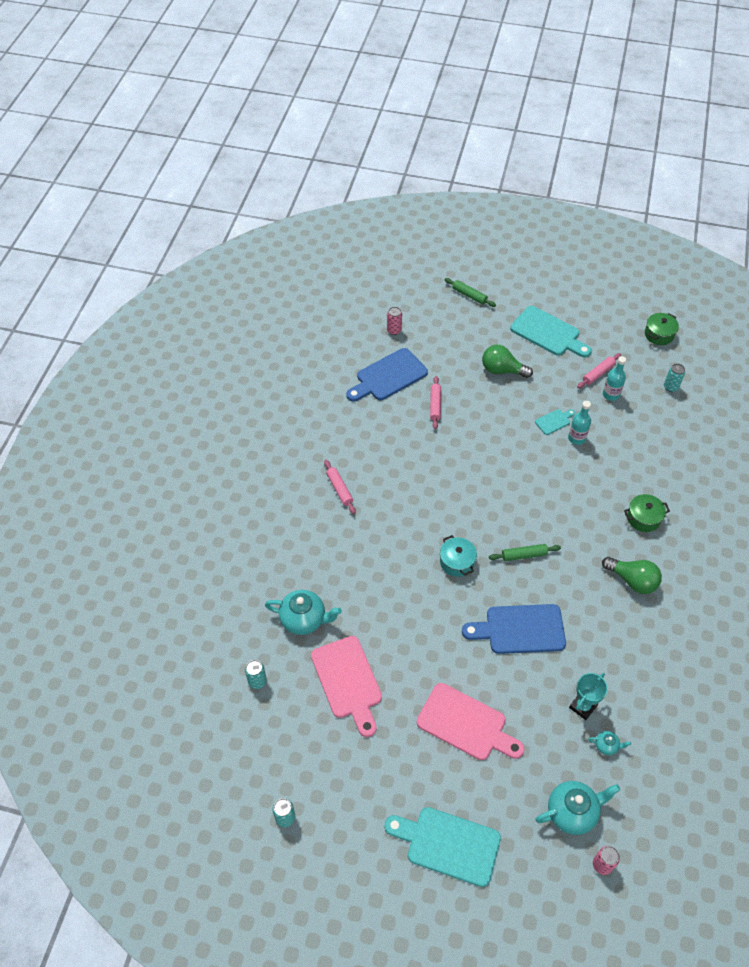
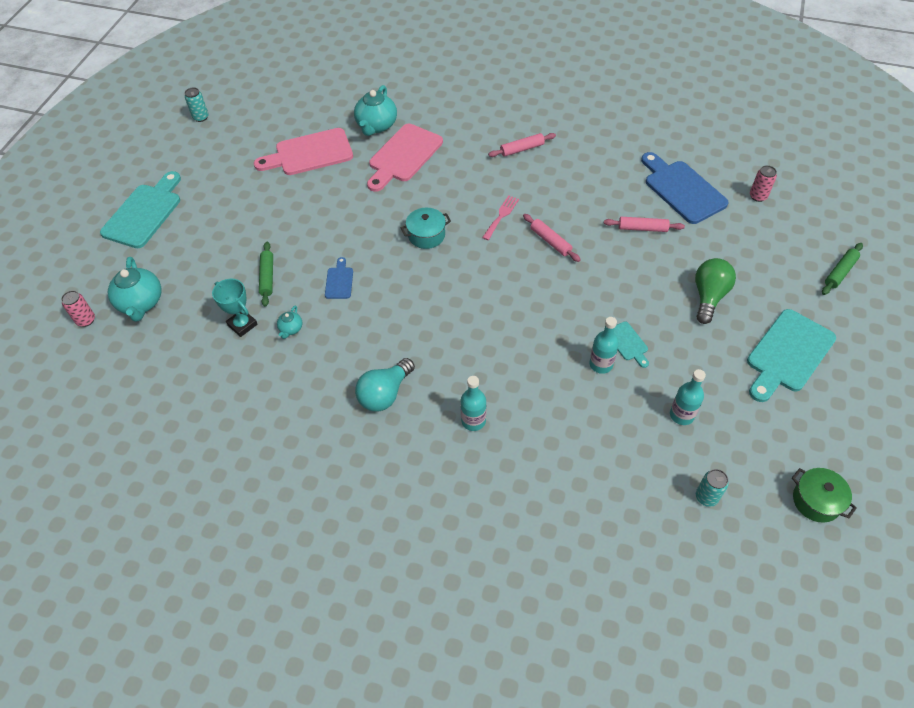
camera: 95 degrees right, 0 degrees up
turquoise can [245,660,267,689] -> none
pink cutting board [417,683,525,760] -> pink cutting board moved to [367,124,443,192]
blue cutting board [462,604,566,654] -> blue cutting board [325,257,353,299], size x0.48
green rolling pin [489,544,561,561] -> green rolling pin moved to [259,242,273,307]
pink rolling pin [577,353,621,389] -> pink rolling pin moved to [523,214,581,262]
turquoise teapot [588,731,631,755] -> turquoise teapot moved to [277,306,302,339]
green light bulb [602,557,662,594] -> turquoise light bulb [355,358,415,412]
green pot [624,494,670,532] -> turquoise bottle [461,376,486,431]
none -> pink fork [482,195,519,240]

